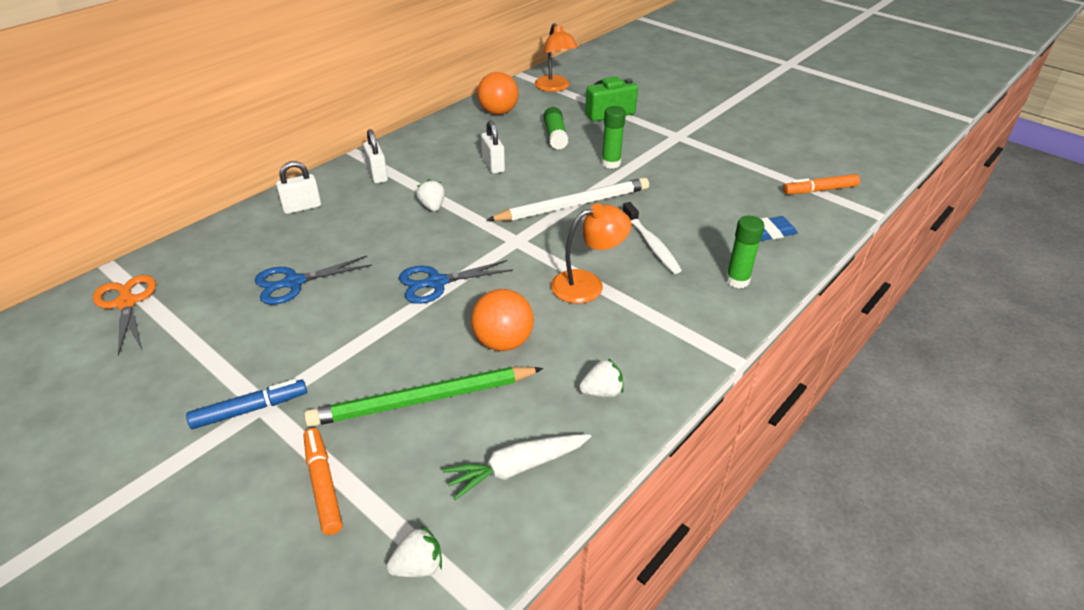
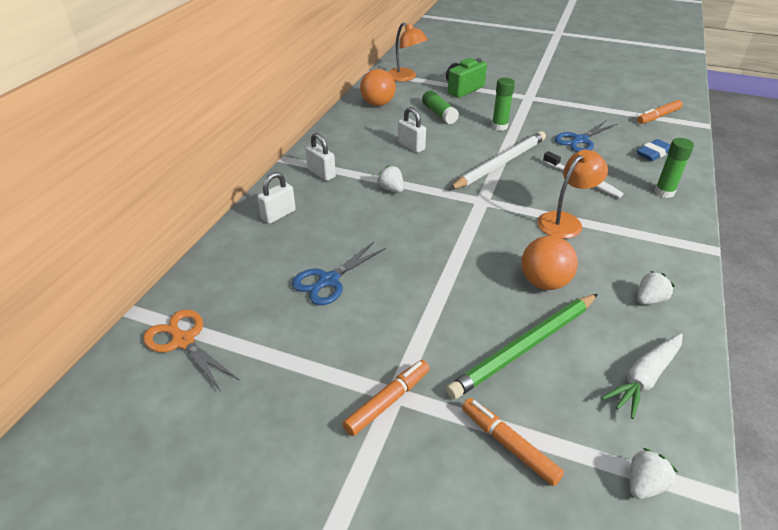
camera: 20 degrees left, 0 degrees up
blue marker [186,379,307,429] -> orange marker [343,360,430,436]
blue scissors [399,260,513,304] -> blue scissors moved to [554,121,617,152]

